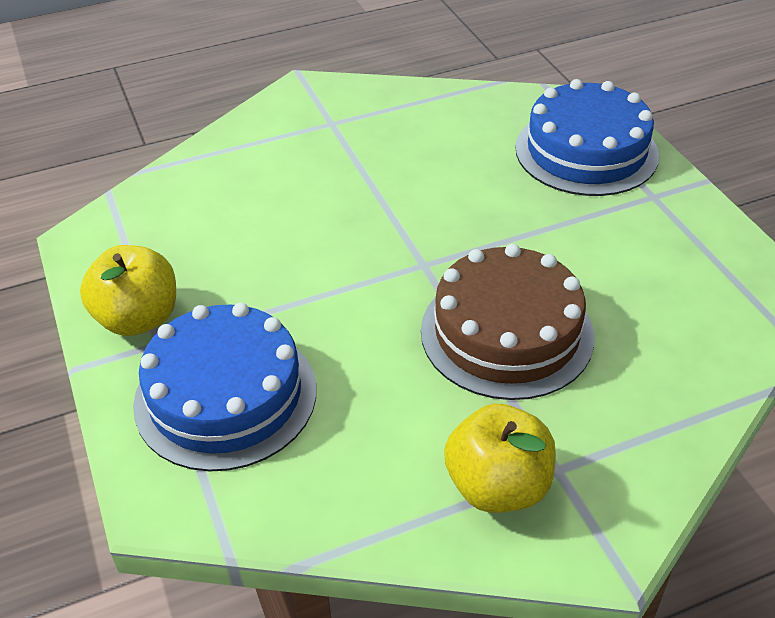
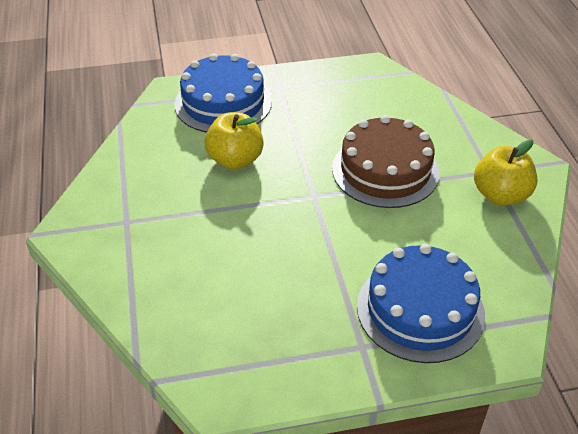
camera: 80 degrees left, 0 degrees up
yellow apple [80,245,176,336] -> yellow apple moved to [205,112,264,169]

